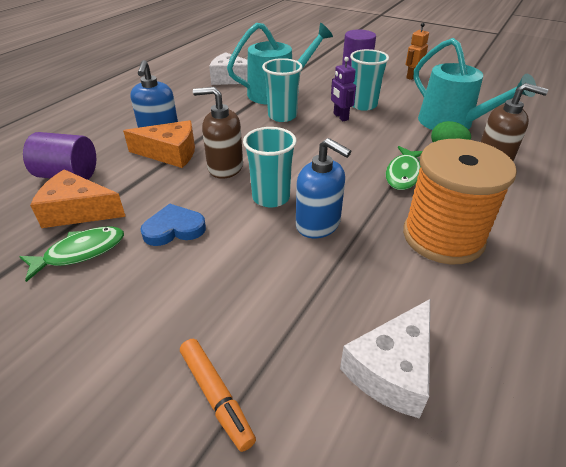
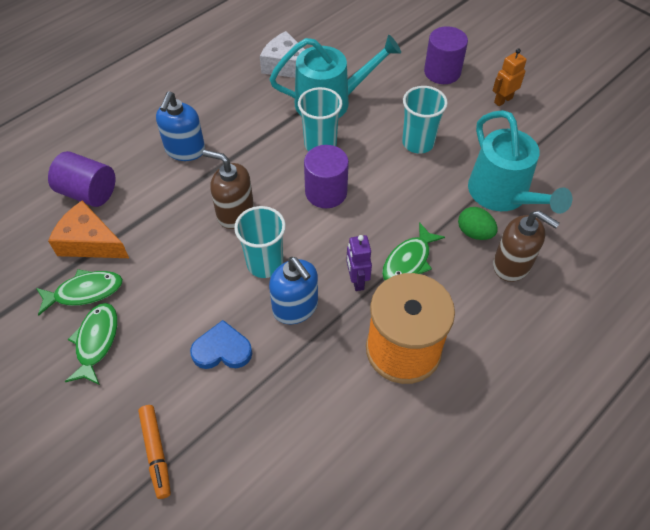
camera: 15 degrees right, 15 degrees up
orange cheese [123,120,195,168] -> none
blue heart [140,204,206,246] -> blue heart moved to [190,320,252,369]
purple robot [331,57,356,121] -> purple robot moved to [346,235,372,291]
white cheese [340,299,430,419] -> none
none -> green fish [65,303,117,385]
none -> purple cylinder [304,145,349,208]

